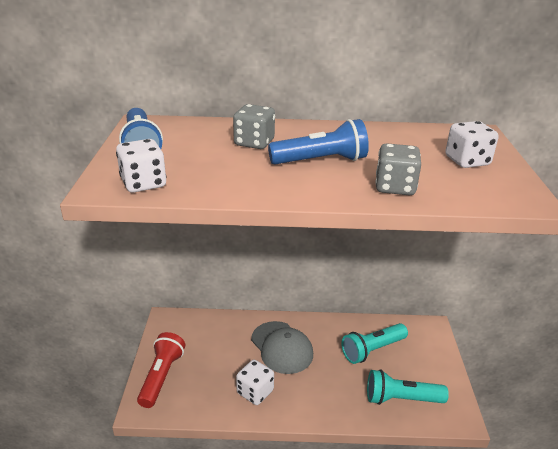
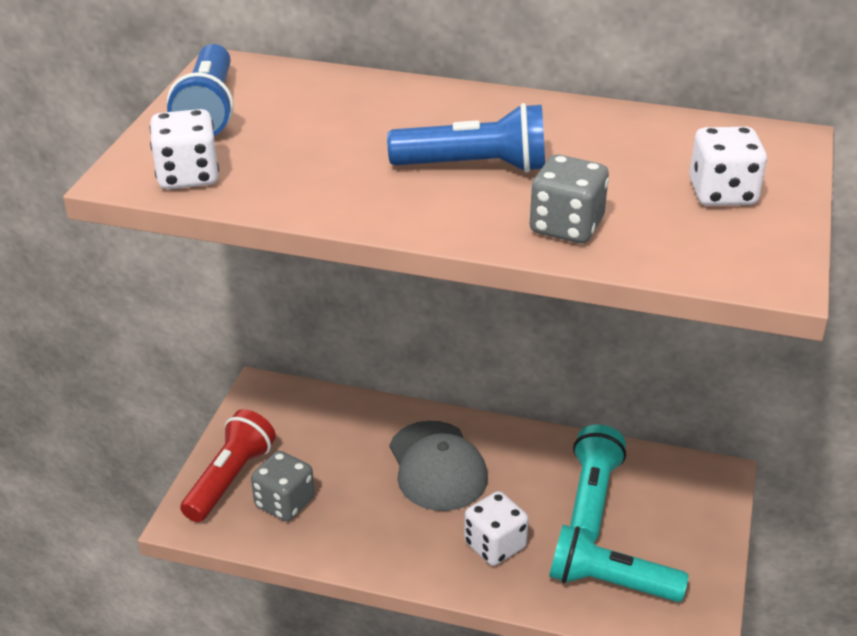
camera: 15 degrees right, 5 degrees up
grey dice [233,104,275,149] -> grey dice moved to [251,451,315,521]
white dice [236,360,274,405] -> white dice moved to [464,491,529,566]
turquoise flashlight [341,323,408,364] -> turquoise flashlight turned 120 degrees clockwise [570,425,626,542]

